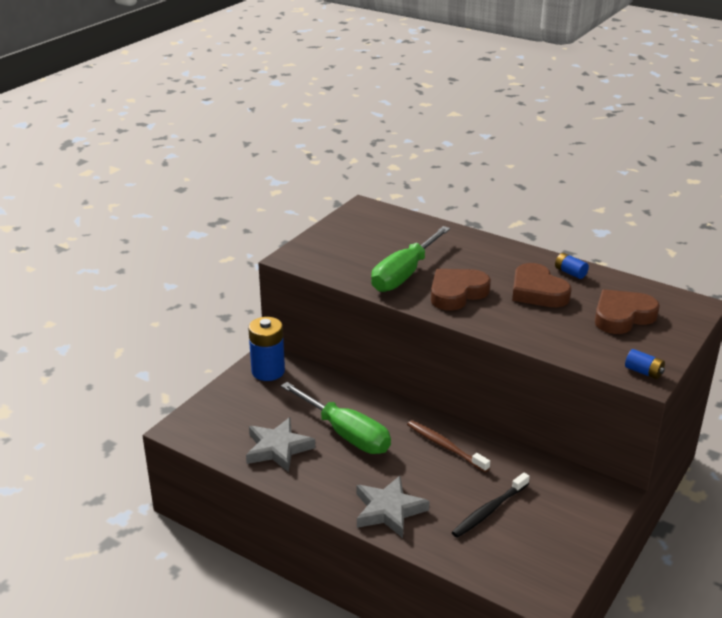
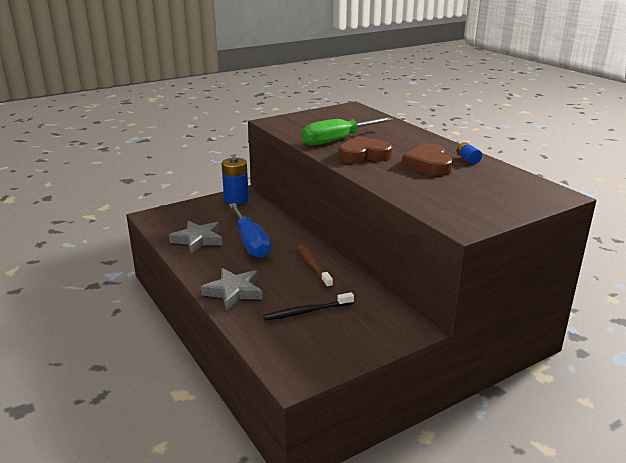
camera: 25 degrees right, 5 degrees down
green screwdriver [281,382,391,454] -> blue screwdriver [229,203,271,258]
brown heart [595,289,660,334] -> none
blue battery [625,349,665,379] -> none

